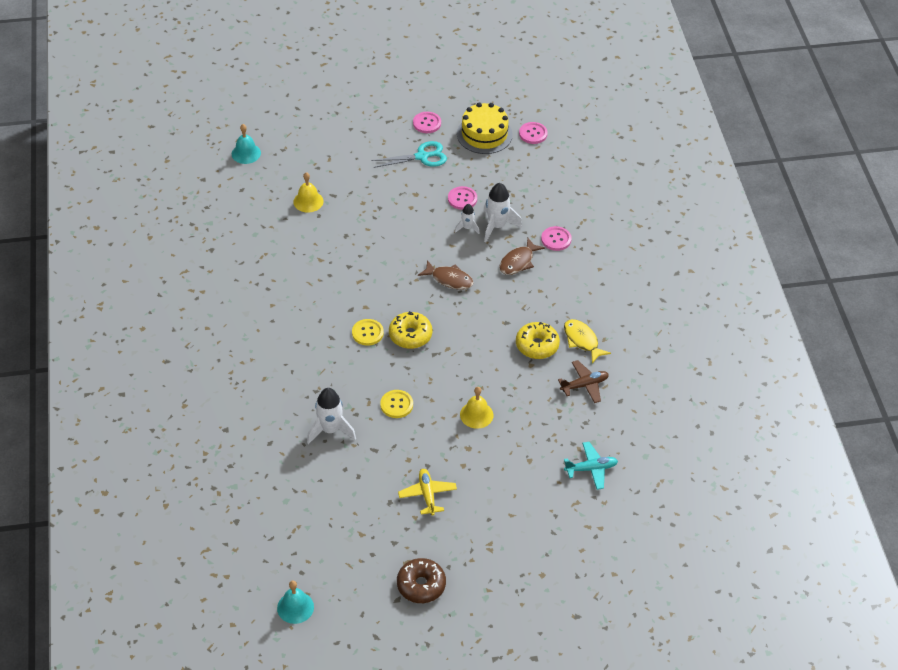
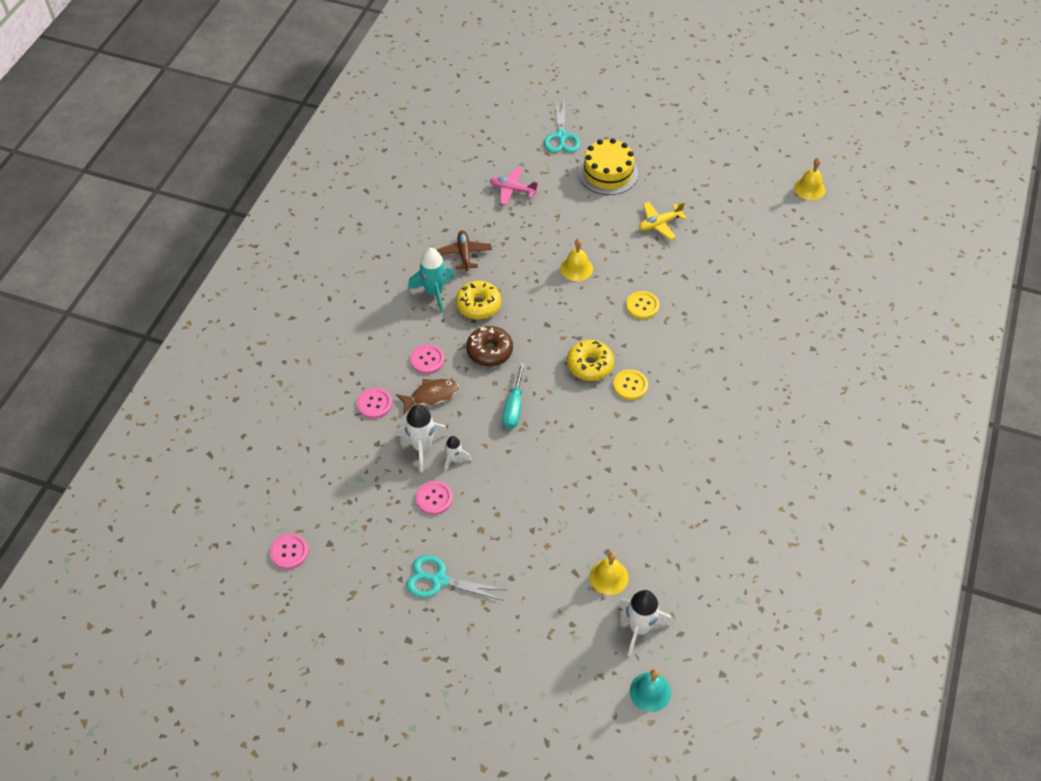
camera: 150 degrees left, 5 degrees up
turquoise bell [277,581,314,624] -> yellow bell [794,158,826,200]
white rocket [307,388,356,444] -> white rocket moved to [618,590,672,657]
brown donut [397,558,446,603] -> brown donut moved to [466,326,513,366]
yellow plane [398,469,457,516] -> yellow plane turned 45 degrees clockwise [639,202,687,240]
pink button [413,112,441,133] -> pink button moved to [410,344,445,374]
brown fish [418,260,474,290] -> turquoise screwdriver [503,363,525,429]
yellow cake [457,102,513,154] -> yellow cake moved to [579,138,638,195]
brown plane [558,360,609,403] -> brown plane turned 75 degrees clockwise [437,230,492,271]
yellow fish [564,319,611,363] -> turquoise rocket [408,248,454,313]
turquoise plane [564,442,618,490] -> pink plane [490,167,538,205]
none -> turquoise scissors [544,100,580,153]

